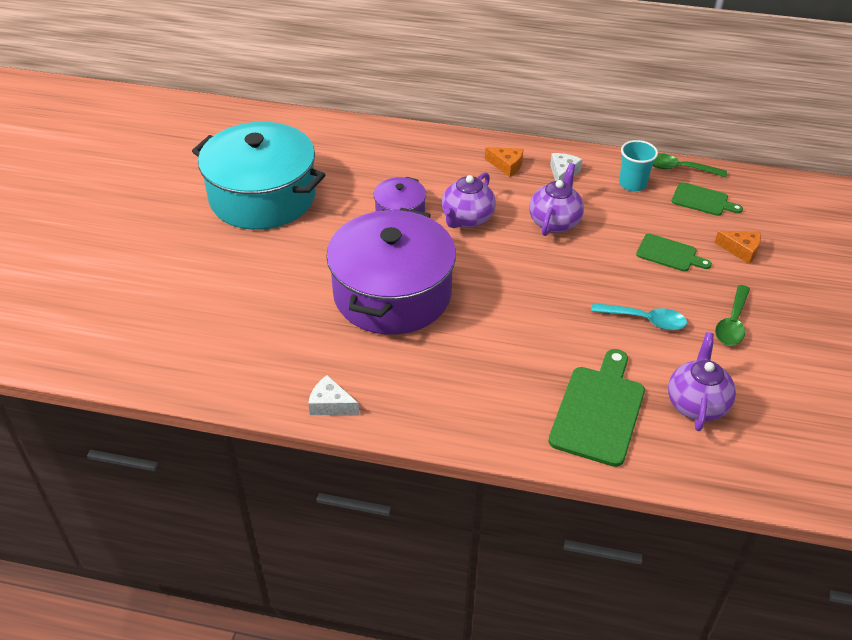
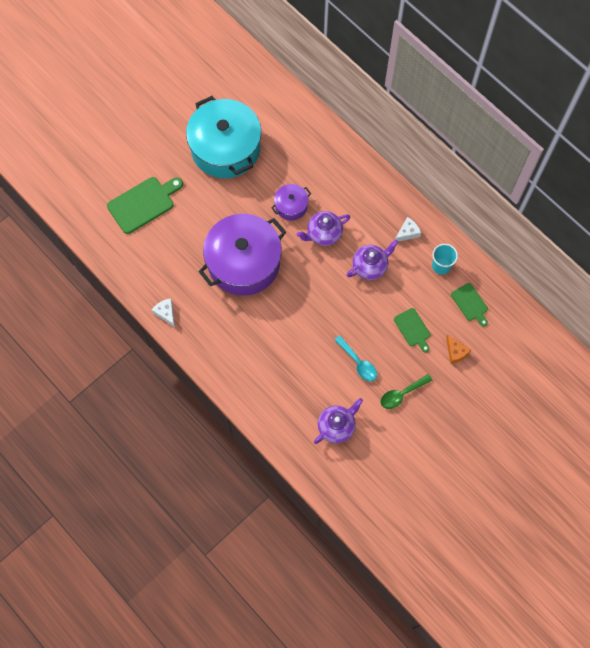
camera: 35 degrees right, 25 degrees up
orange cheese [485,147,524,177] -> none
green cutting board [548,349,645,467] -> green cutting board moved to [107,177,183,234]
green spoon [653,153,727,177] -> none

